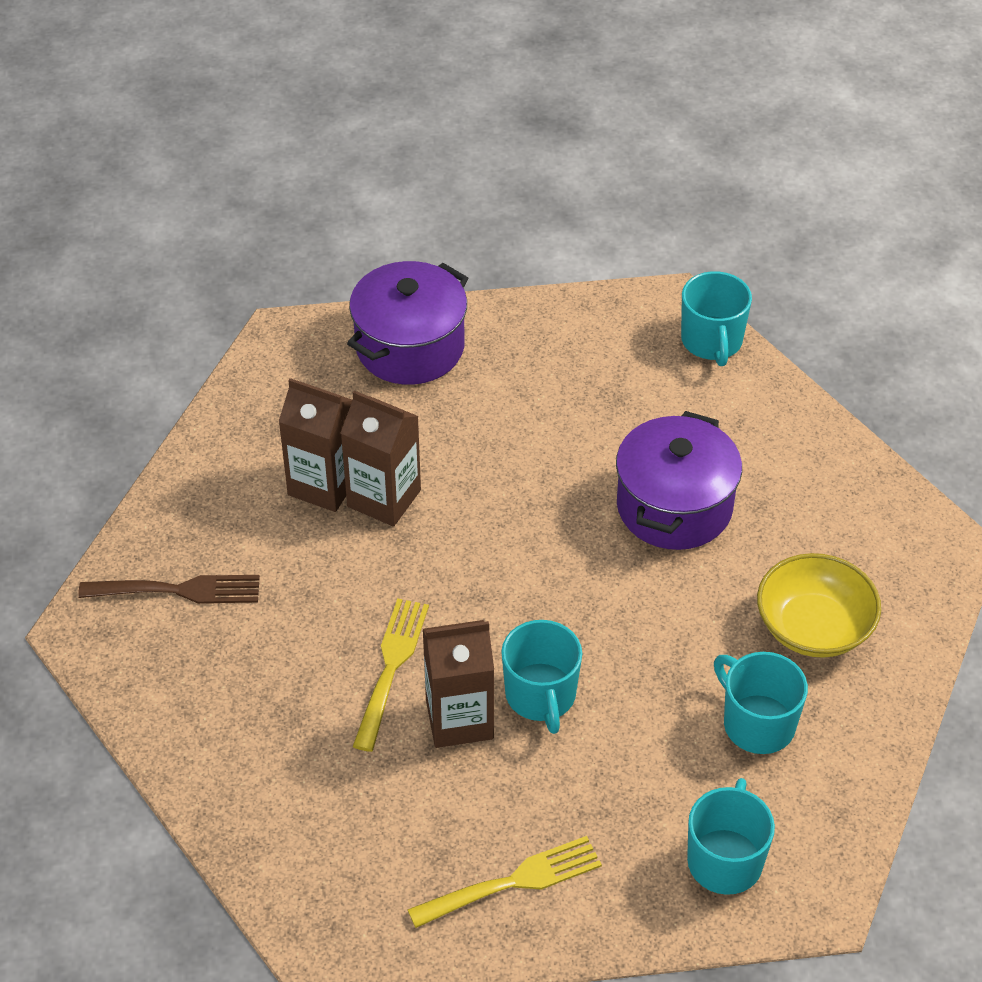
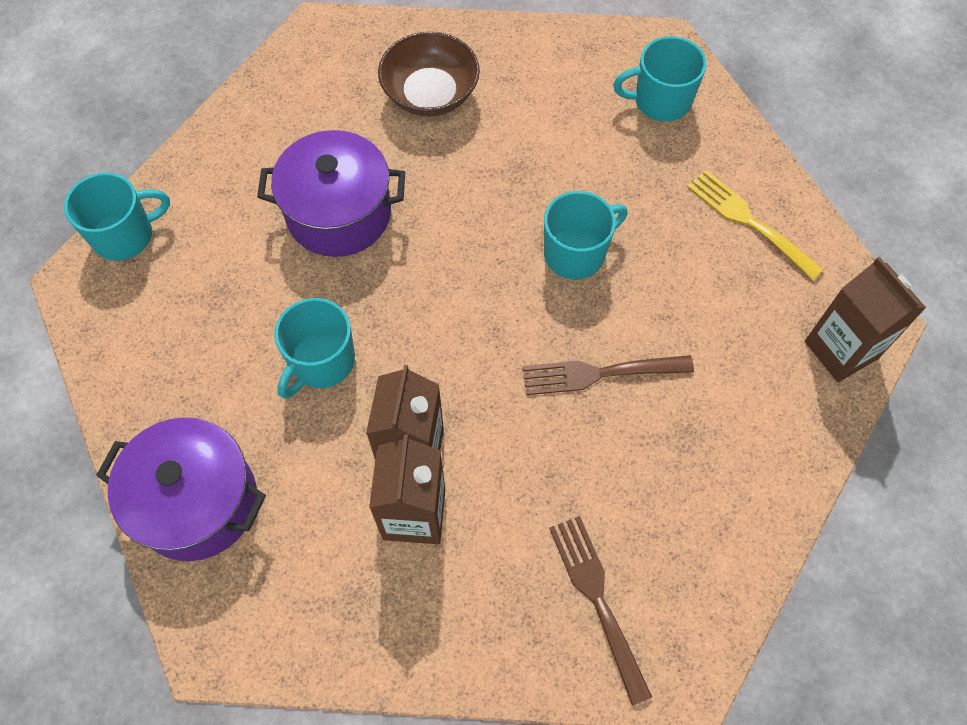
camera: 110 degrees left, 15 degrees up
yellow fork [352,598,429,752] -> brown fork [522,355,694,395]
brown carton [423,620,494,748] -> brown carton moved to [805,257,926,382]
turquoise mug [714,652,808,754] -> turquoise mug moved to [274,298,355,399]
yellow bowl [757,553,881,658] -> brown bowl [378,32,480,117]

